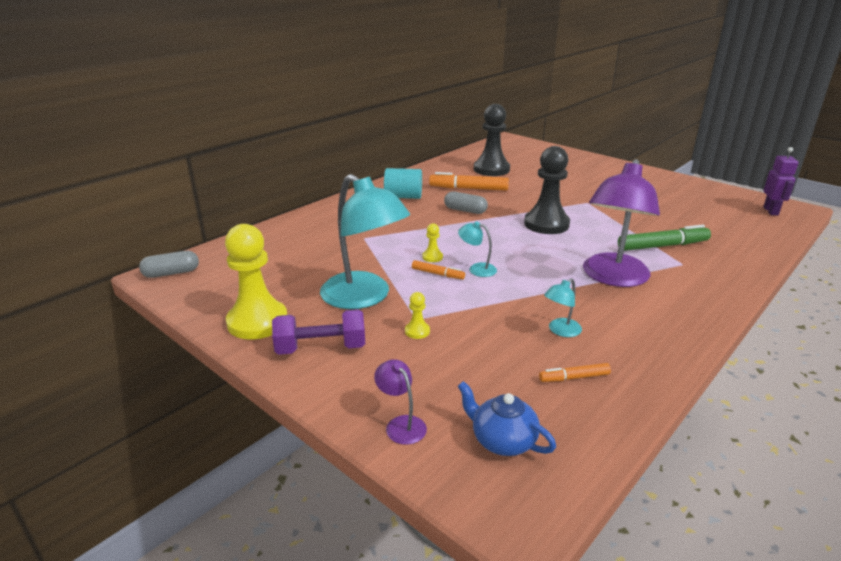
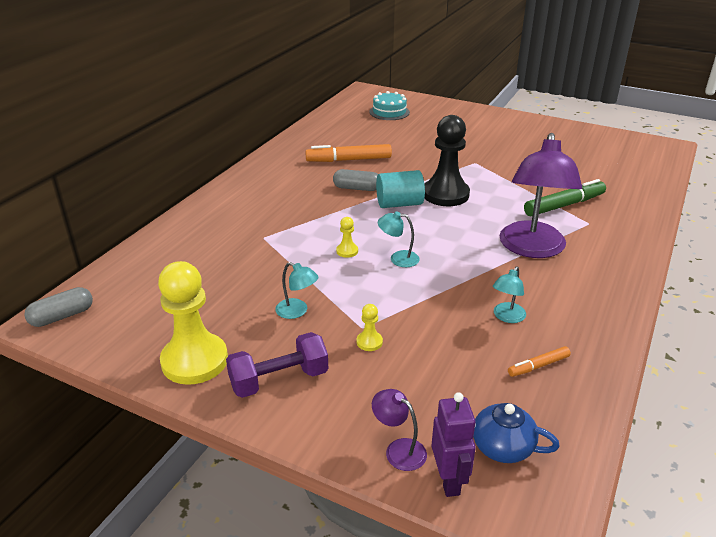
camera: 15 degrees left, 5 degrees up
turquoise lamp [320,174,410,309] -> turquoise lamp [275,262,319,319], size x0.43
turquoise cylinder [384,168,422,199] -> turquoise cylinder moved to [376,170,425,208]
orange marker [412,260,465,279] -> none
black pawn [474,104,510,176] -> none
purple robot [763,147,798,215] -> purple robot moved to [431,392,476,497]
none -> turquoise cake [369,91,410,120]

